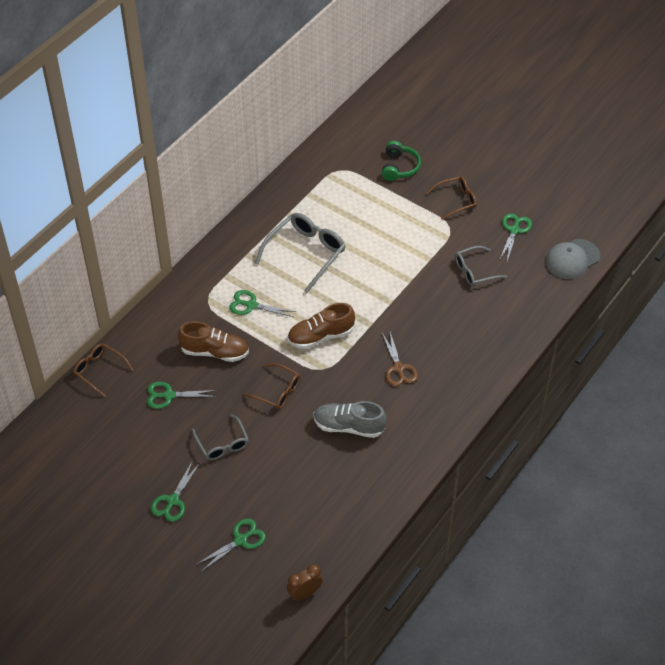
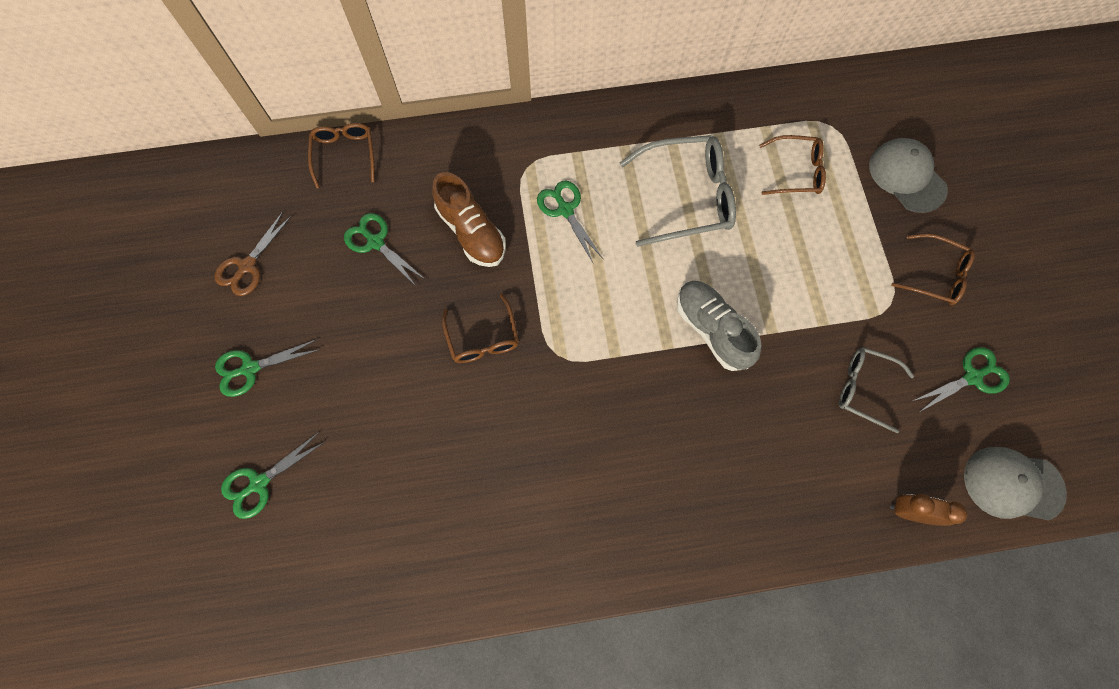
camera: 45 degrees right, 20 degrees up
grey glasses [192,414,249,460] -> none
green scissors [196,518,266,572] -> green scissors turned 135 degrees clockwise [221,432,325,519]
brown shoe [287,303,355,349] -> none
brown clock [287,564,323,601] -> brown clock moved to [890,494,968,526]
grey shoe [314,401,387,438] -> grey shoe moved to [677,281,761,371]
green headphones [382,141,421,181] -> grey cap [869,138,948,213]
brown scissors [382,332,418,386] -> brown scissors moved to [214,211,292,296]
none -> brown glasses [759,135,826,195]

